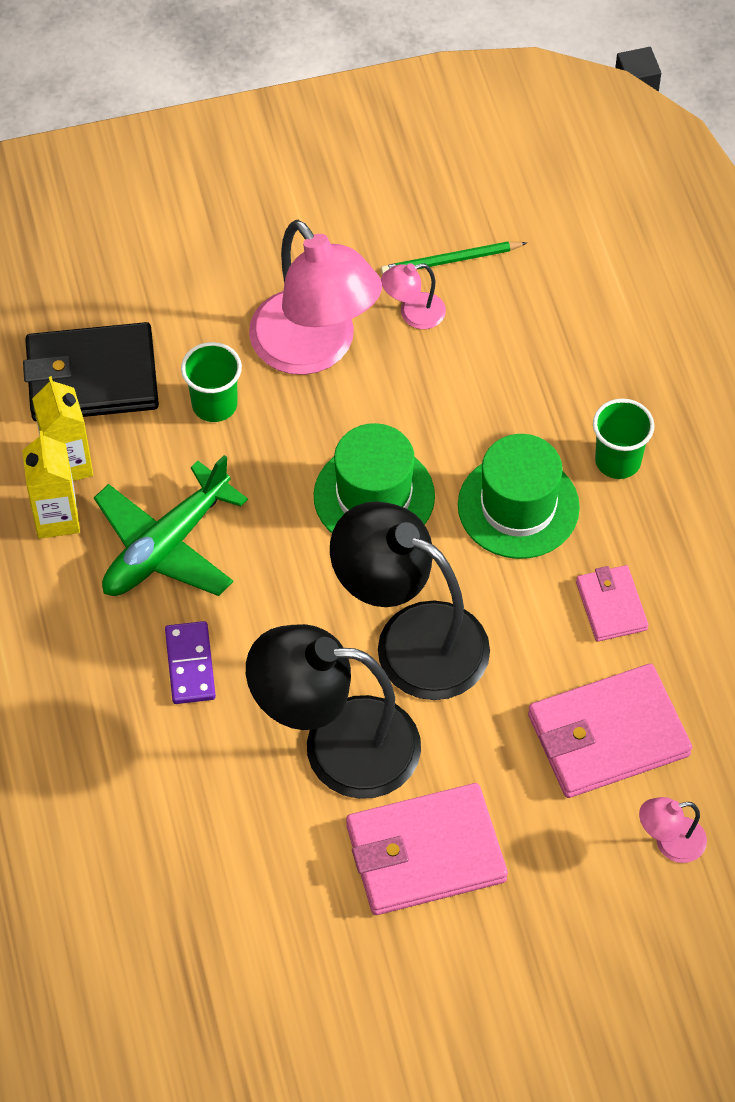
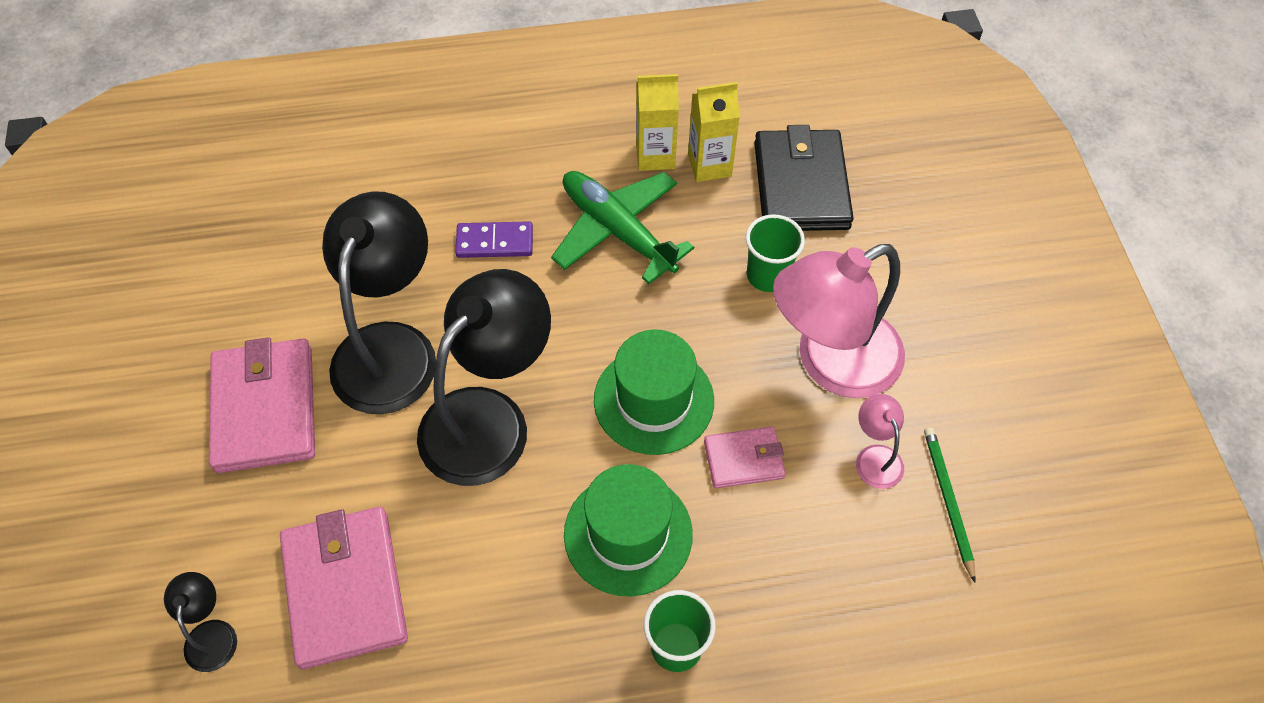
camera: 95 degrees right, 0 degrees up
pink wallet [576,565,648,642] -> pink wallet moved to [704,426,786,488]
pink lamp [639,797,707,863] -> black lamp [164,572,237,672]

